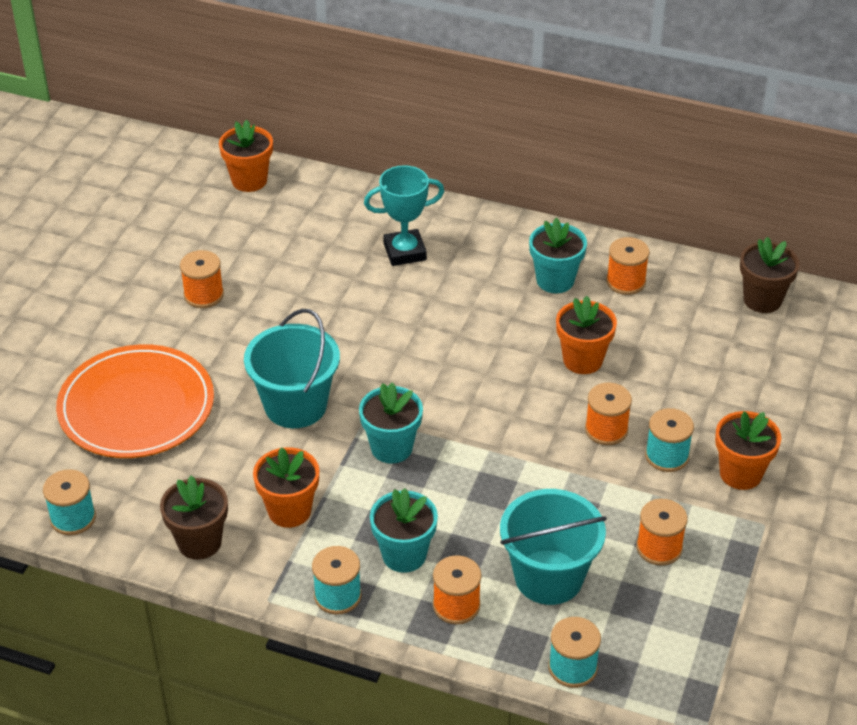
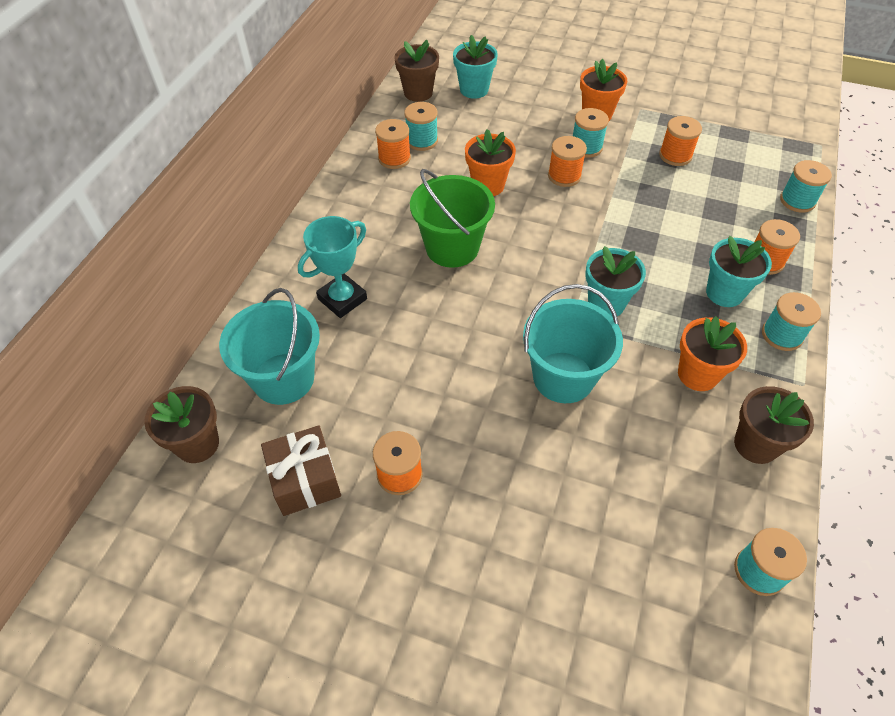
camera: 90 degrees left, 10 degrees up
orange plate [56,344,214,458] -> none
orange flower pot [219,120,273,192] -> brown flower pot [144,386,219,463]
turquoise trophy [364,165,444,266] -> turquoise trophy turned 60 degrees clockwise [298,216,367,318]
turquoise bucket [500,489,607,605] -> turquoise bucket moved to [219,288,320,405]
turquoise flower pot [529,218,587,293] -> turquoise flower pot moved to [453,35,498,99]
none -> brown gift [261,425,341,516]
none -> turquoise spool [404,102,438,151]
none -> green bucket [410,169,495,268]

